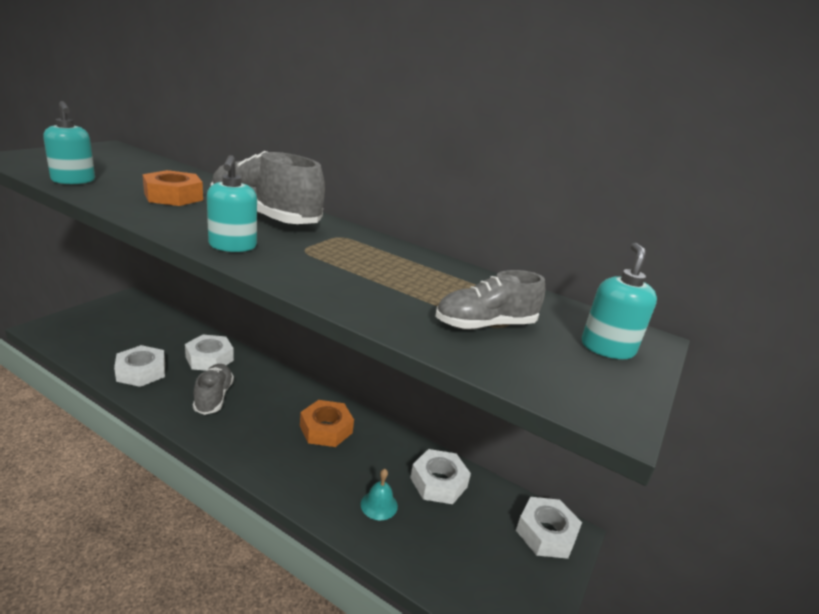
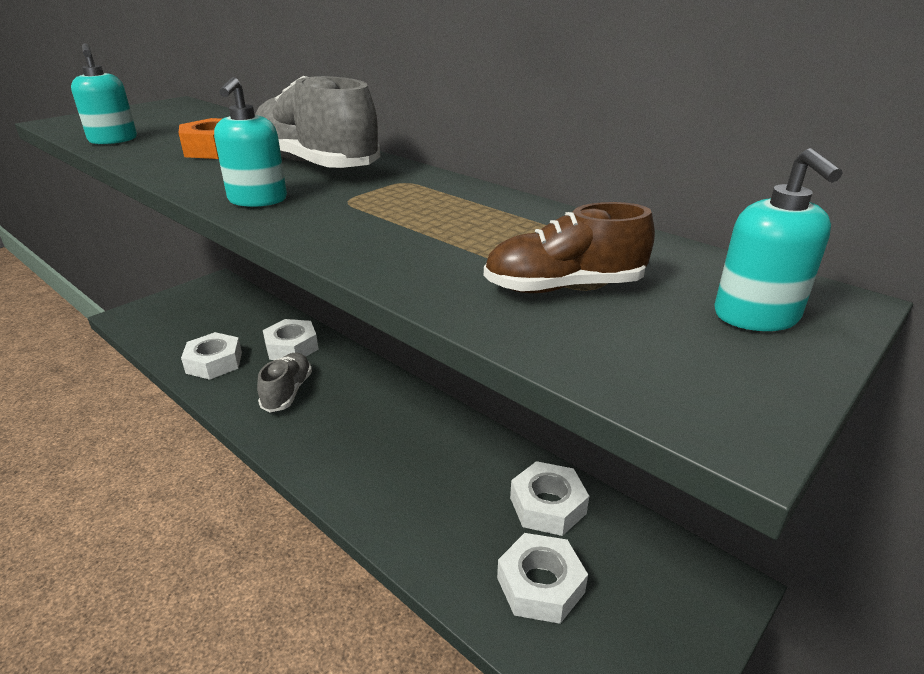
camera: 15 degrees right, 5 degrees up
orange nut [300,400,354,447] -> none
turquoise bell [361,469,398,520] -> none
grey shoe [435,270,545,330] -> brown shoe [484,202,655,293]
white nut [516,497,582,559] -> white nut moved to [497,533,588,624]
turquoise soap dispenser [582,243,657,359] -> turquoise soap dispenser turned 150 degrees clockwise [714,148,843,331]

